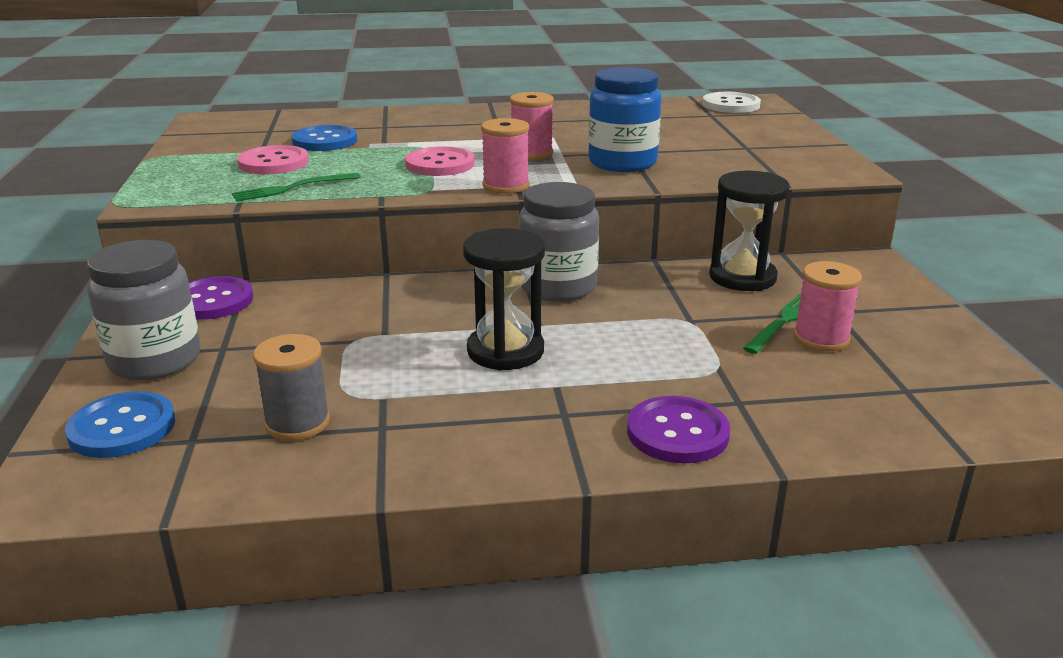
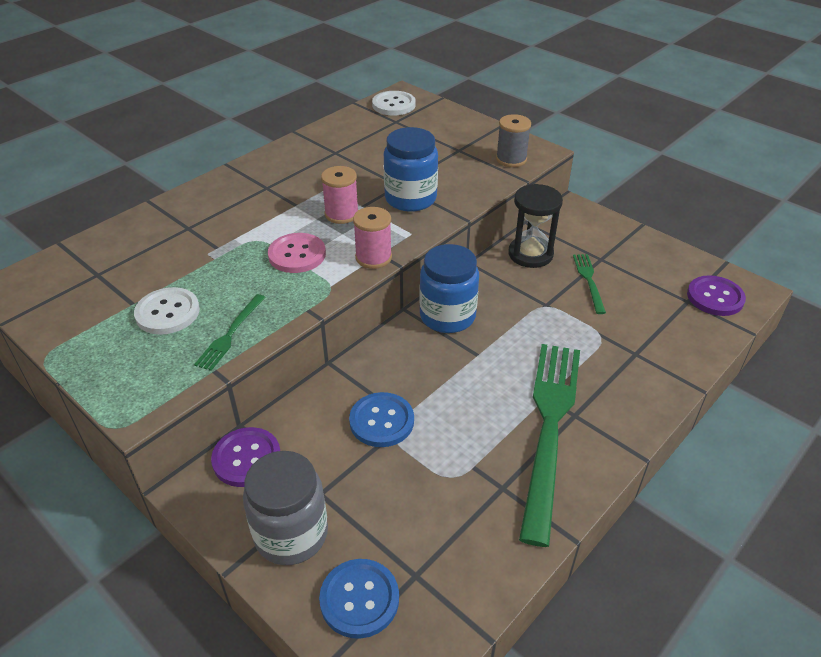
camera: 40 degrees left, 15 degrees up
pink button [237,145,309,174] -> white button [134,287,200,335]
grey spool [253,334,330,441] -> grey spool moved to [496,114,531,167]
blue button [291,125,357,151] -> blue button moved to [349,392,414,447]
black hourglass [463,228,545,370] -> none
grey jar [519,182,599,302] -> blue jar [419,244,479,333]
purple button [627,396,730,464] -> purple button moved to [687,275,746,316]
pink spool [794,261,862,352] -> none
none -> green fork [519,344,580,547]

